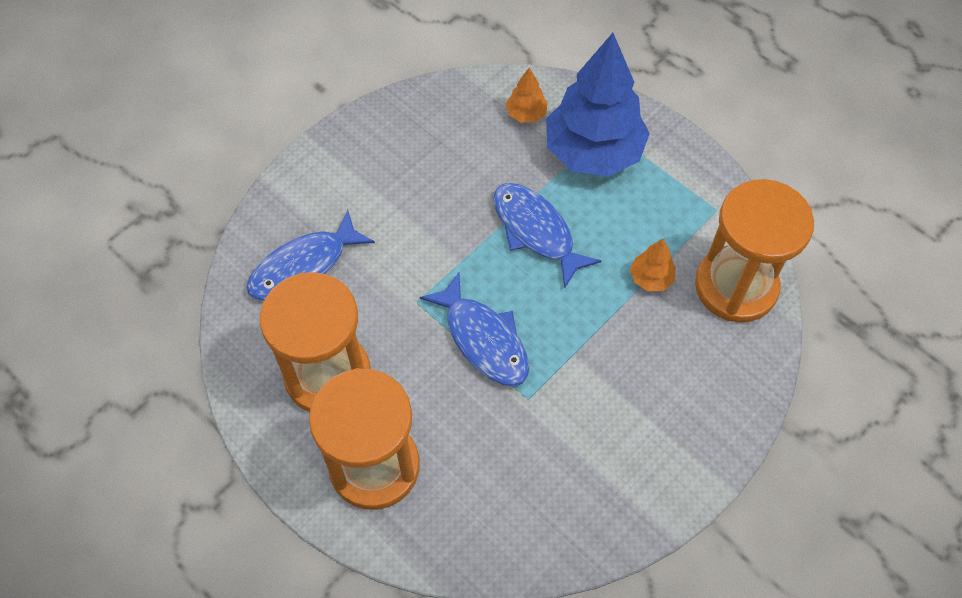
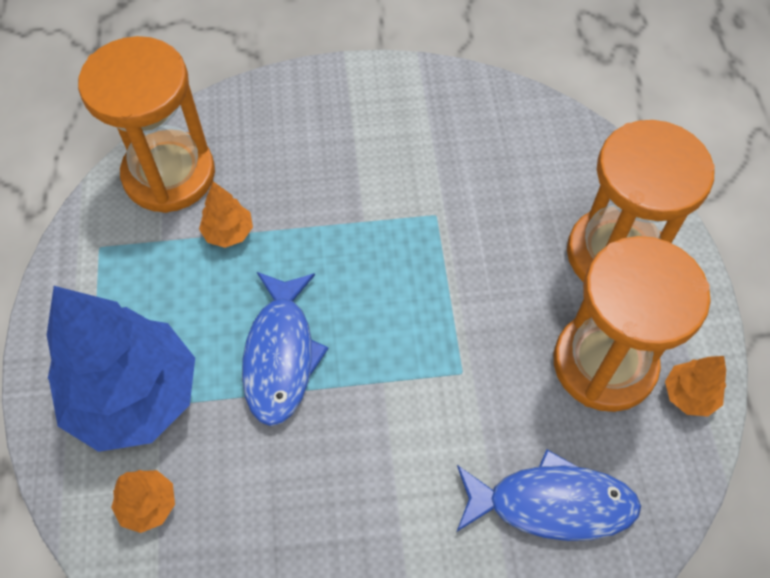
camera: 140 degrees left, 0 degrees up
blue fish [420,273,529,386] -> none
none -> orange tree [665,356,726,417]

